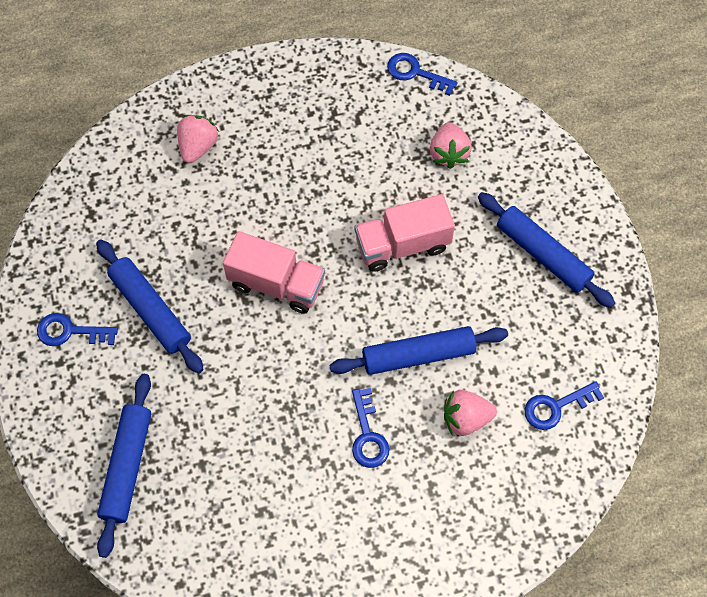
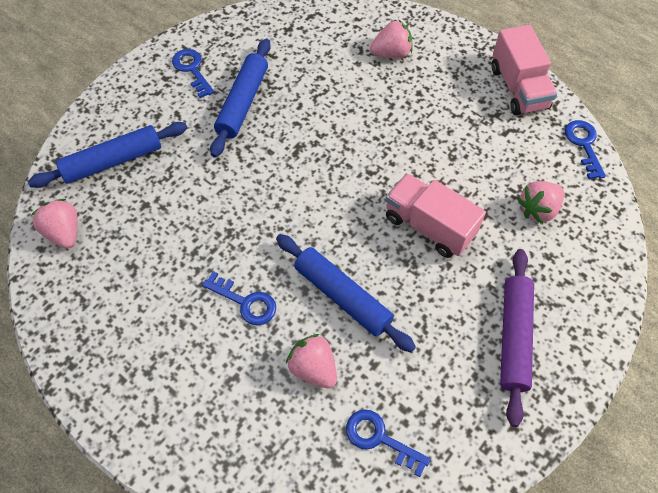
camera: 55 degrees right, 5 degrees down
pink truck [223,231,325,314] -> pink truck moved to [492,25,557,115]
blue key [352,388,390,468] -> blue key turned 105 degrees counterclockwise [202,271,276,325]
blue rolling pin [478,192,615,308] -> purple rolling pin [500,249,534,427]
none -> pink strawberry [30,199,78,249]

